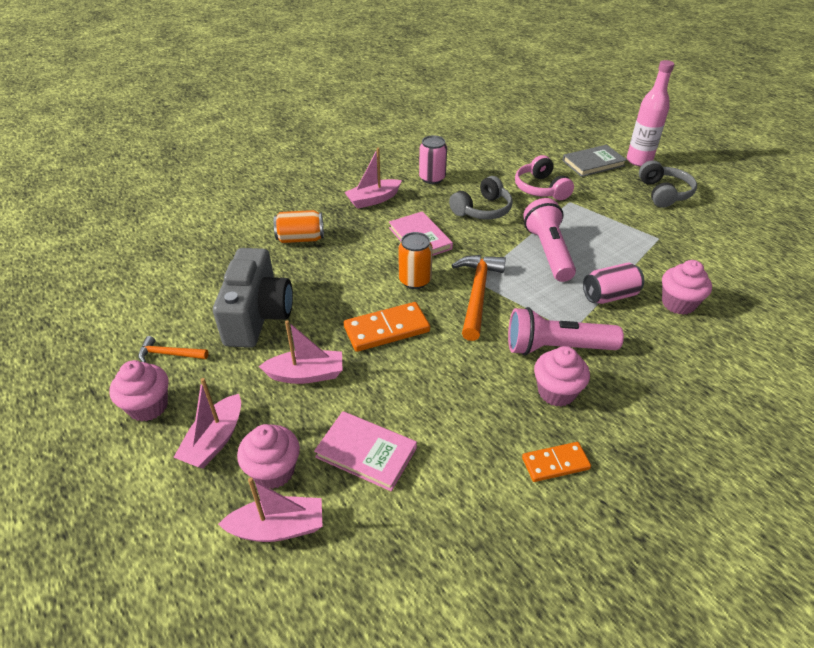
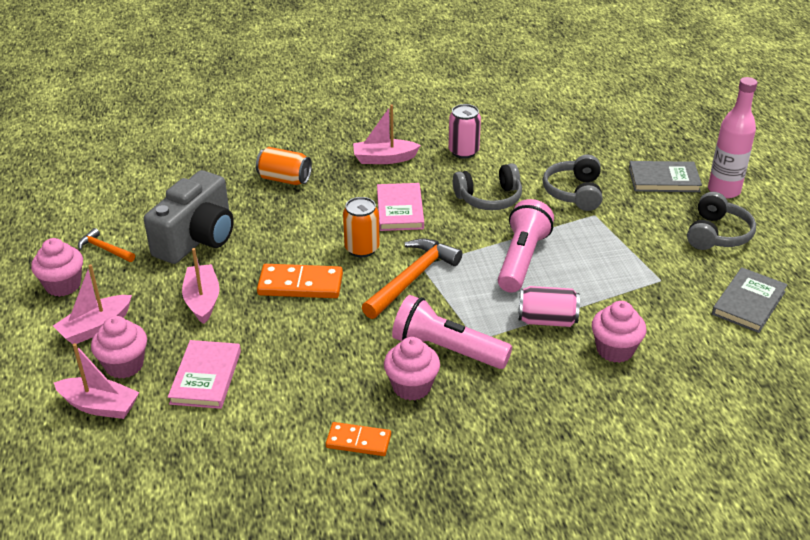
camera: 25 degrees right, 5 degrees down
pink boat [259,320,342,384] -> pink boat turned 120 degrees counterclockwise [182,248,220,324]
pink book [314,411,417,491] -> pink book turned 45 degrees clockwise [168,340,241,409]
pink headphones [515,155,574,200] -> grey headphones [543,154,602,211]
none -> grey book [712,268,788,333]

